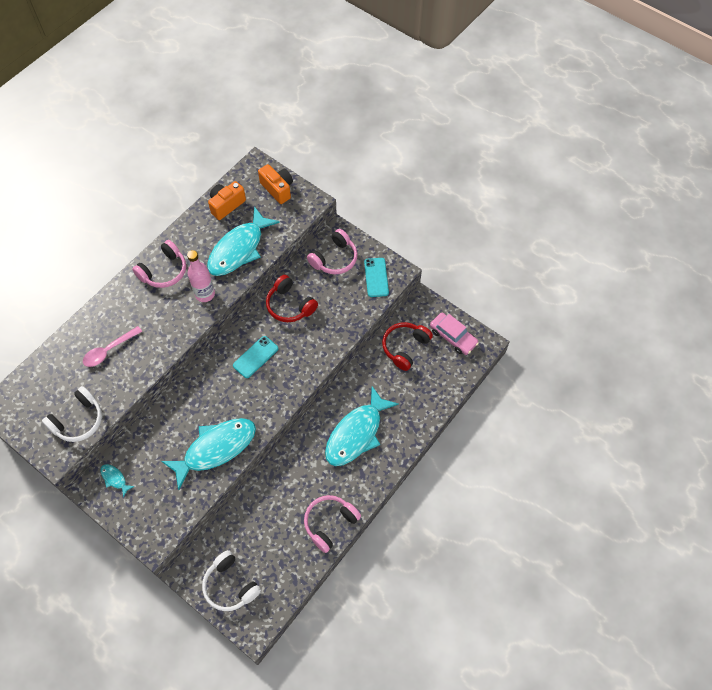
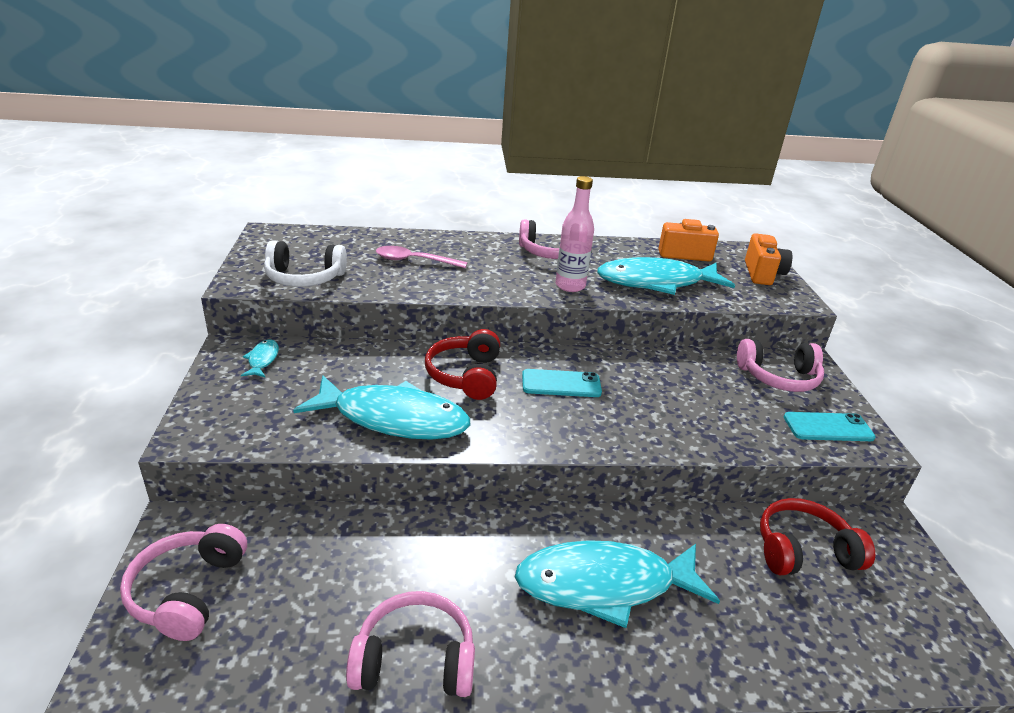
camera: 45 degrees right, 30 degrees down
white headphones [202,550,261,611] -> pink headphones [120,524,247,641]
red headphones [266,275,318,322] -> red headphones moved to [425,329,500,400]
turquoise phone [364,258,389,297] -> turquoise phone turned 45 degrees clockwise [784,412,876,441]
pink car [430,312,479,355] -> none

